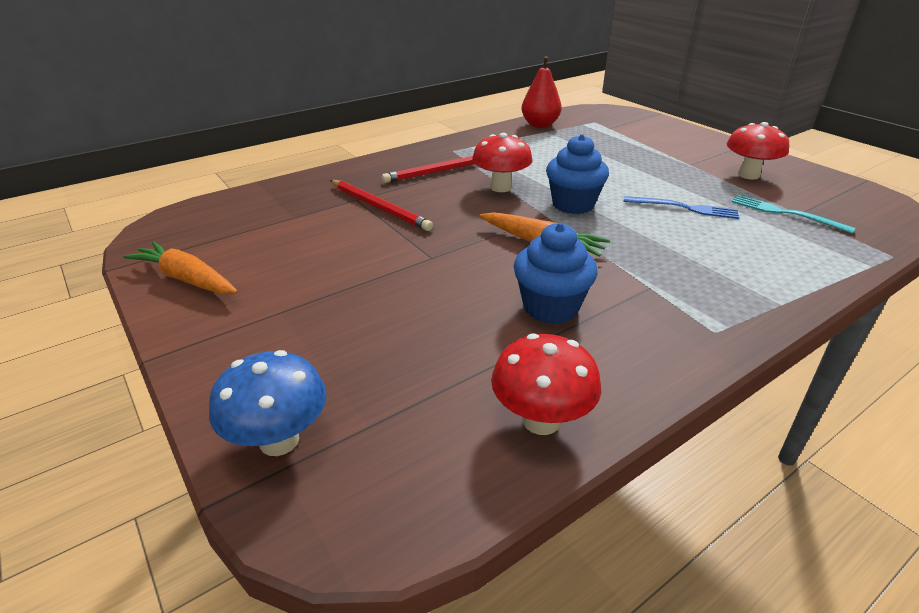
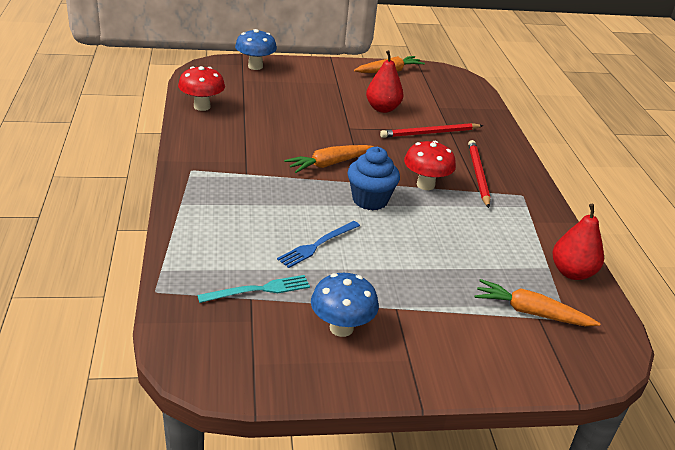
camera: 115 degrees right, 0 degrees up
blue cupcake [514,223,597,324] -> none
red mushroom [727,122,789,179] -> blue mushroom [311,273,379,337]
none -> red pear [366,50,403,113]
none -> orange carrot [475,279,600,326]

